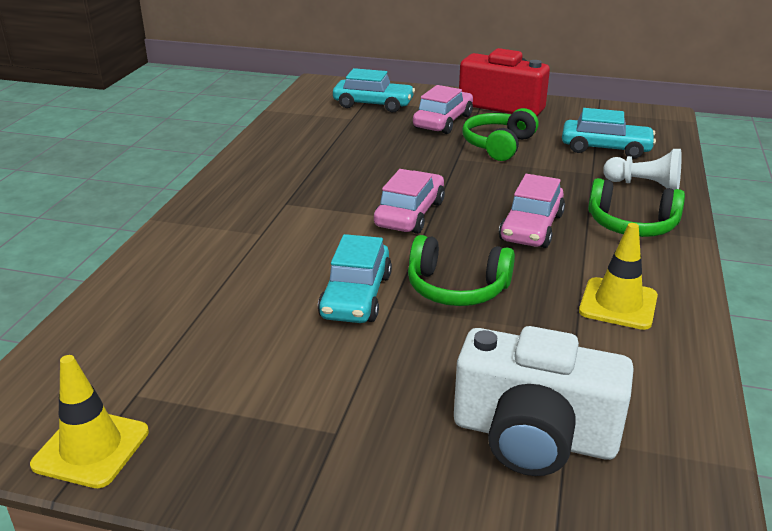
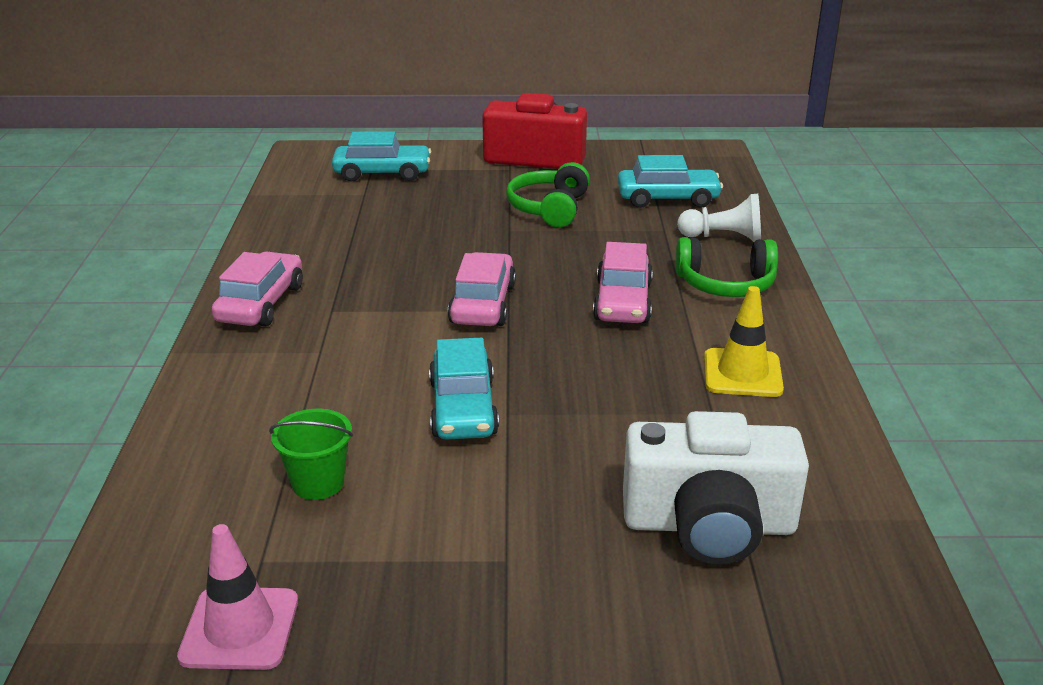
camera: 15 degrees left, 0 degrees up
yellow traffic cone [30,355,149,488] -> pink traffic cone [177,524,298,670]
green headphones [408,235,515,306] -> none
pink car [413,85,473,134] -> pink car moved to [212,252,303,326]
none -> green bucket [269,408,353,500]

